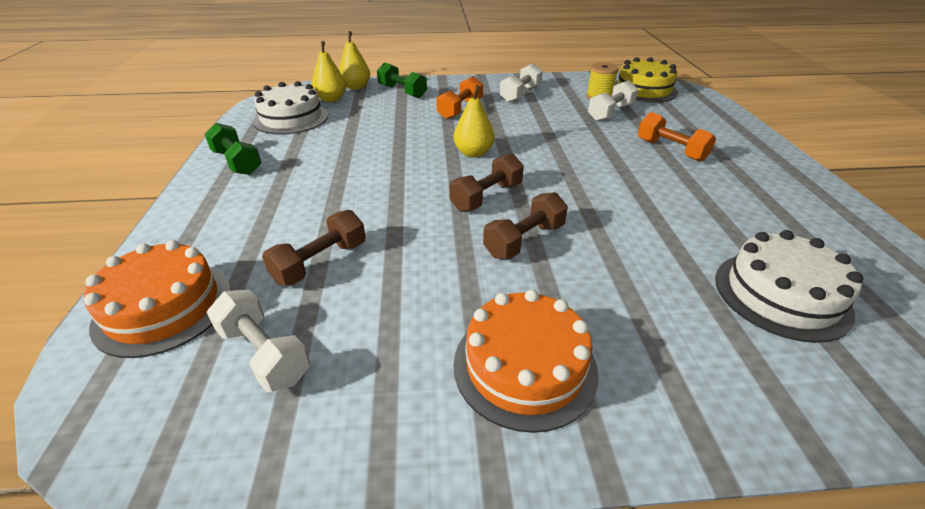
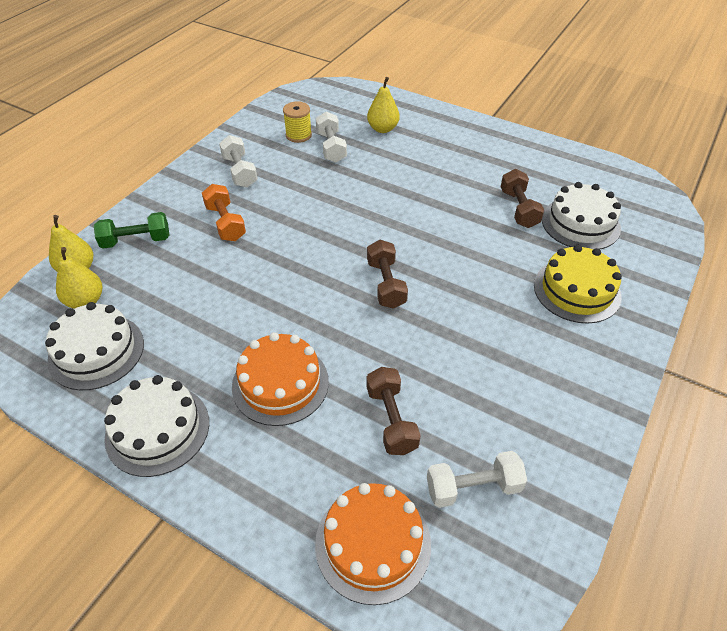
camera: 55 degrees left, 10 degrees up
green dumbbell [205,123,261,175] -> white cake [104,375,209,477]
yellow pear [453,85,494,157] -> yellow pear moved to [367,77,400,133]
orange cake [453,290,599,433] -> orange cake moved to [232,332,329,426]
brown dumbbell [483,192,568,259] -> brown dumbbell moved to [501,169,544,228]
yellow cake [615,57,678,103] -> yellow cake moved to [534,245,622,324]
orange dumbbell [637,112,716,162] -> none

